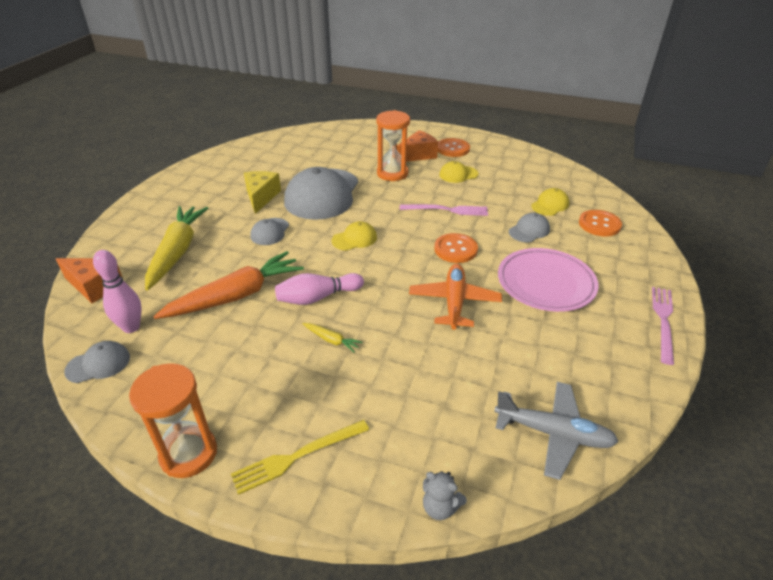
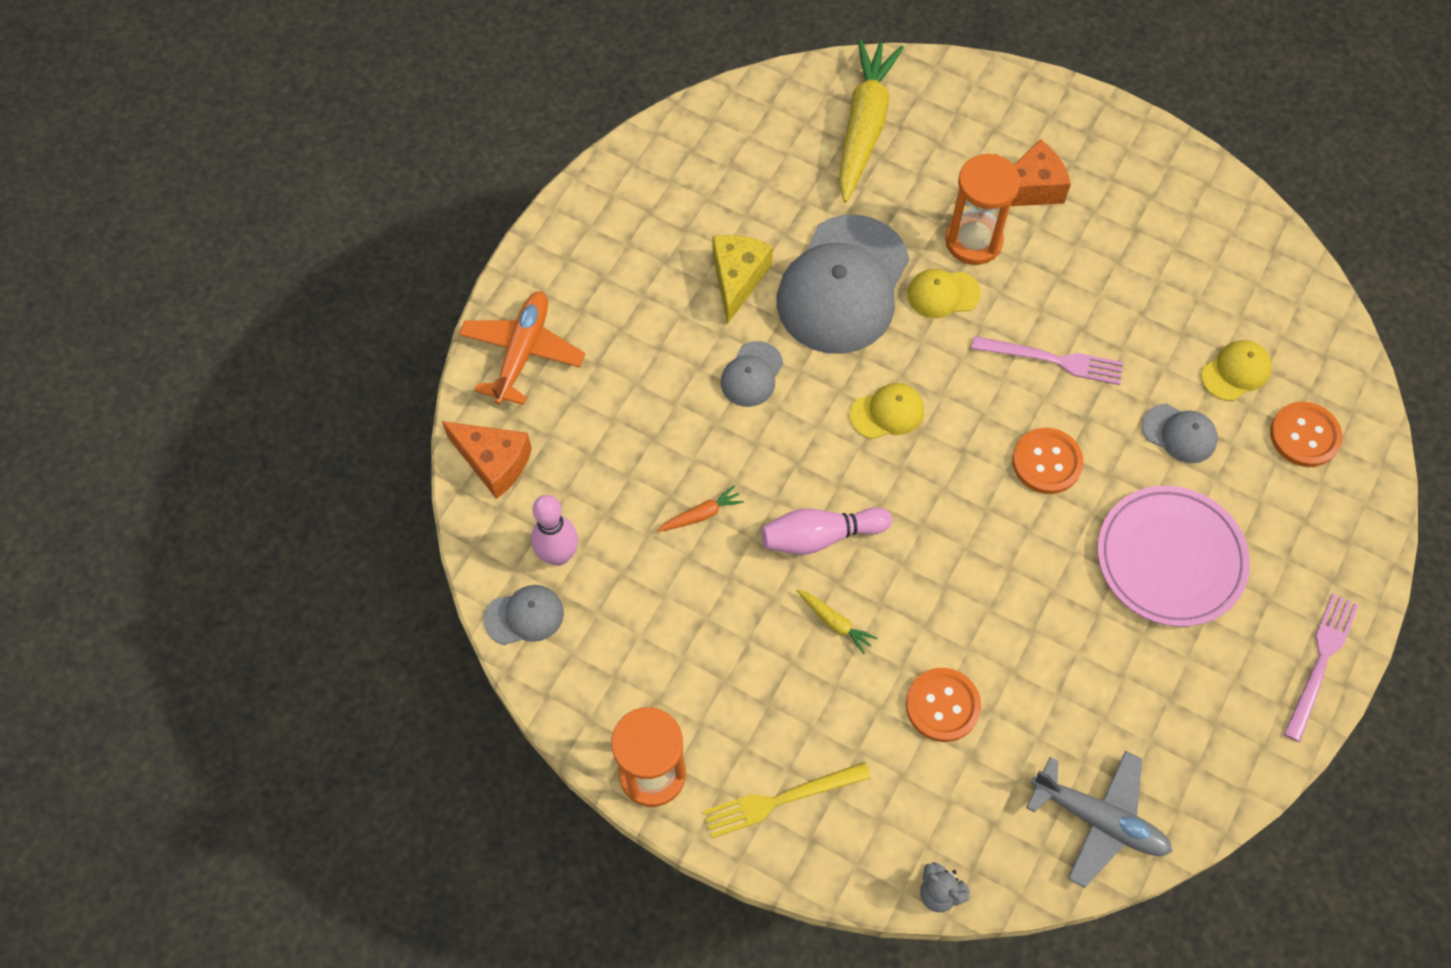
camera: 10 degrees right, 25 degrees up
yellow carrot [145,206,208,291] -> yellow carrot moved to [839,39,904,202]
orange carrot [153,251,304,319] -> orange carrot [657,485,744,532], size x0.41
orange plane [409,264,502,330] -> orange plane moved to [459,291,585,405]
orange button [438,138,470,157] -> orange button moved to [906,668,981,742]
yellow cap [439,161,478,183] -> yellow cap moved to [908,269,981,318]
grey cap [509,213,550,242] -> grey cap turned 60 degrees clockwise [1142,404,1218,463]

